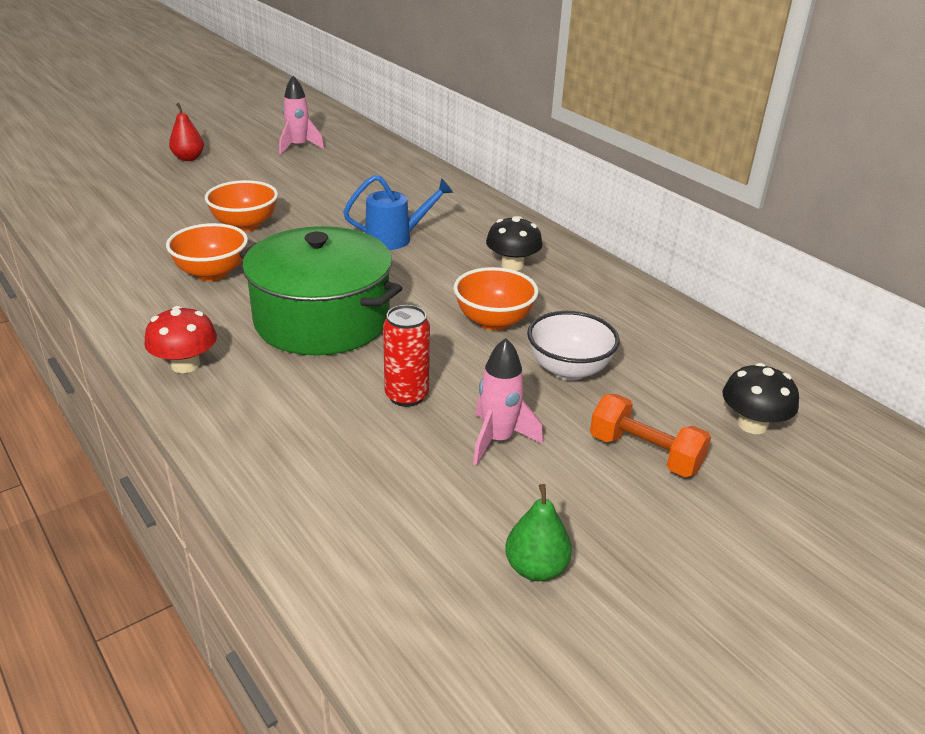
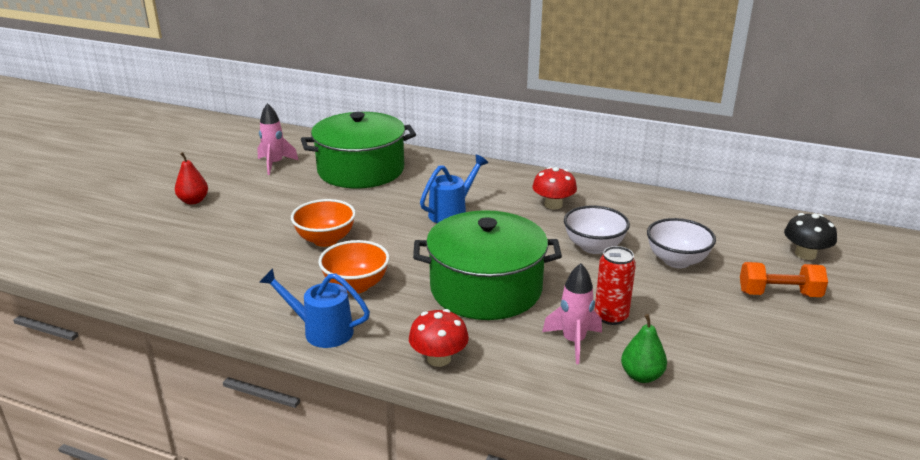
camera: 30 degrees left, 5 degrees down
orange bowl [454,267,538,330] -> white bowl [564,205,630,254]
pink rocket [473,338,543,466] -> pink rocket moved to [542,263,602,364]
black mushroom [486,216,543,271] -> red mushroom [532,167,577,210]
green pear [505,484,572,581] -> green pear moved to [621,314,667,383]
none -> blue watering can [259,268,370,348]
none -> green pot [301,112,416,188]

